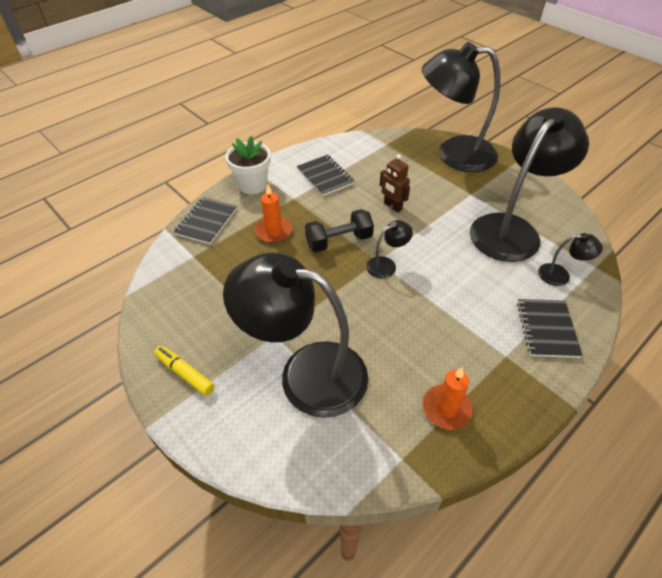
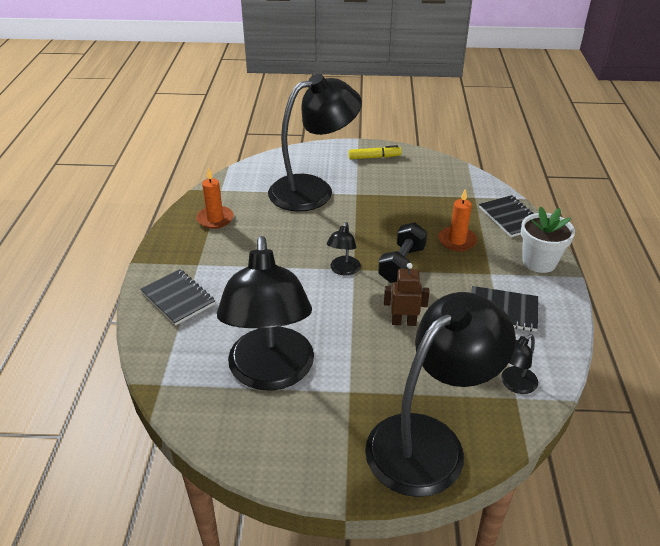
camera: 135 degrees right, 10 degrees down
black lamp [538,233,603,286] -> black lamp moved to [501,334,538,394]

